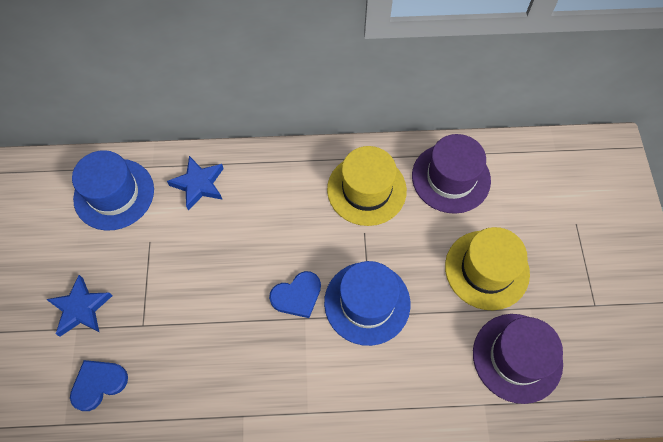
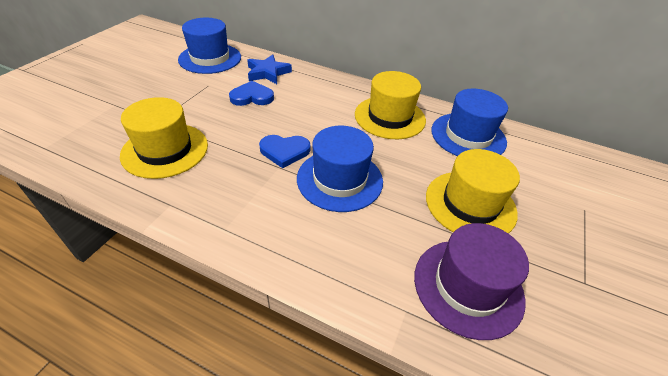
camera: 25 degrees right, 20 degrees down
blue star [46,275,113,337] -> none
blue heart [70,360,128,411] -> blue heart moved to [229,81,274,106]
purple hat [412,134,491,214] -> blue hat [431,89,508,156]
none -> yellow hat [120,97,208,179]

